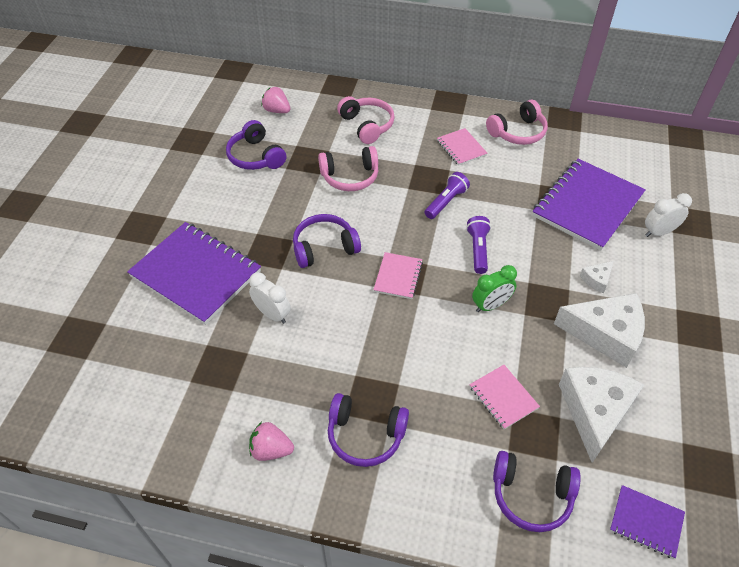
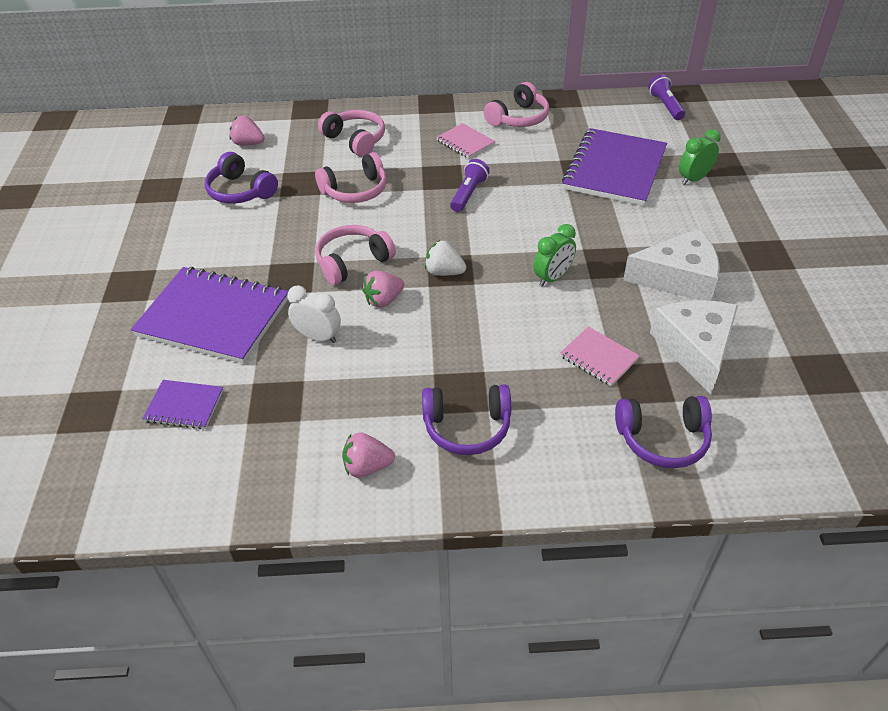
camera: 15 degrees left, 5 degrees down
purple headphones [293,214,361,268] -> pink headphones [315,225,396,285]
pink notebook [373,252,423,299] -> white strawberry [425,240,466,276]
purple flashlight [466,216,491,274] -> purple flashlight moved to [648,74,685,120]
white cheese [580,261,614,293] -> none
purple notebook [610,485,685,559] -> purple notebook moved to [142,380,223,429]
white clock [645,193,692,237] -> green clock [679,129,721,185]
none -> pink strawberry [362,271,404,308]

